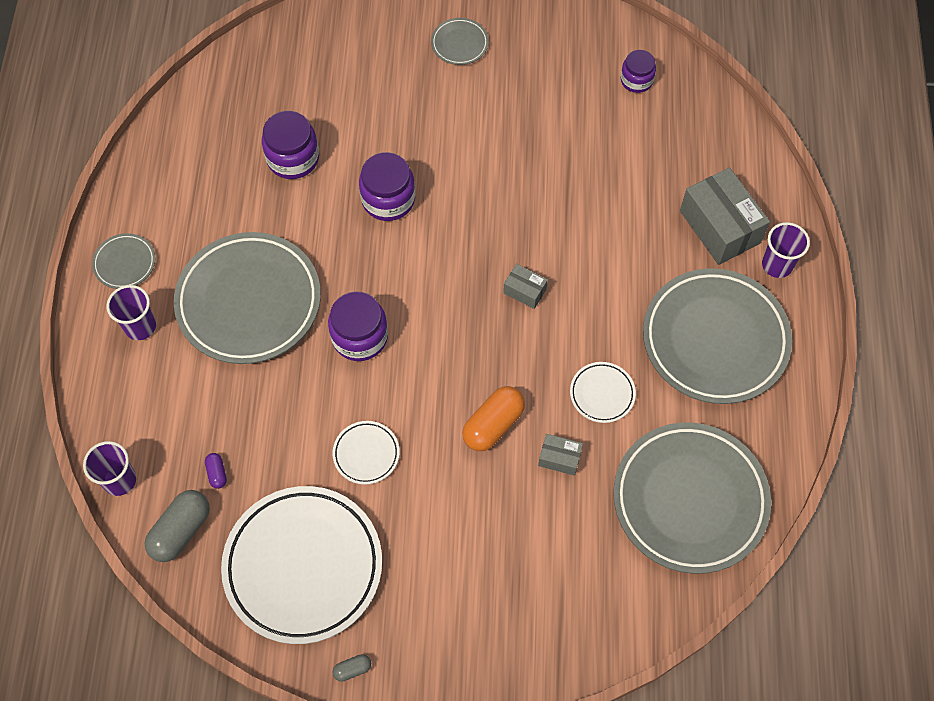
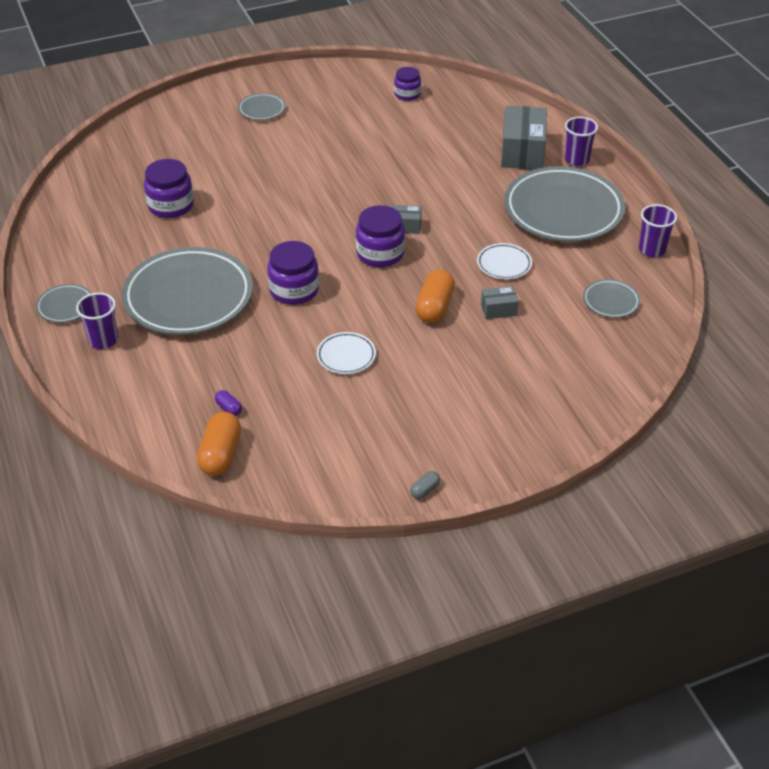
camera: 25 degrees left, 20 degrees down
purple cup [83,441,136,496] -> purple cup moved to [639,204,677,257]
grey capsule [145,490,210,562] -> orange capsule [197,412,241,476]
white plate [221,486,382,644] -> none
purple jar [359,152,415,221] -> purple jar moved to [356,205,405,267]
grey plate [613,422,771,574] -> grey plate [583,279,640,318], size x0.44
grey box [680,168,770,265] -> grey box turned 60 degrees clockwise [501,106,547,169]

